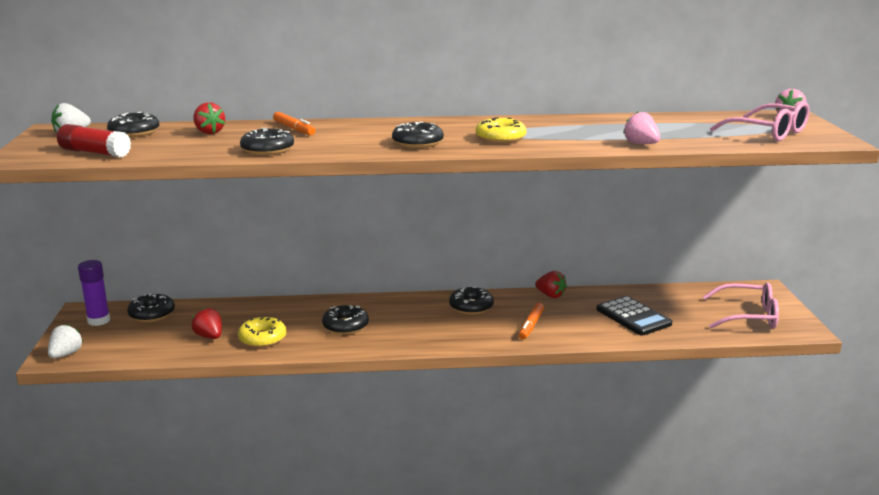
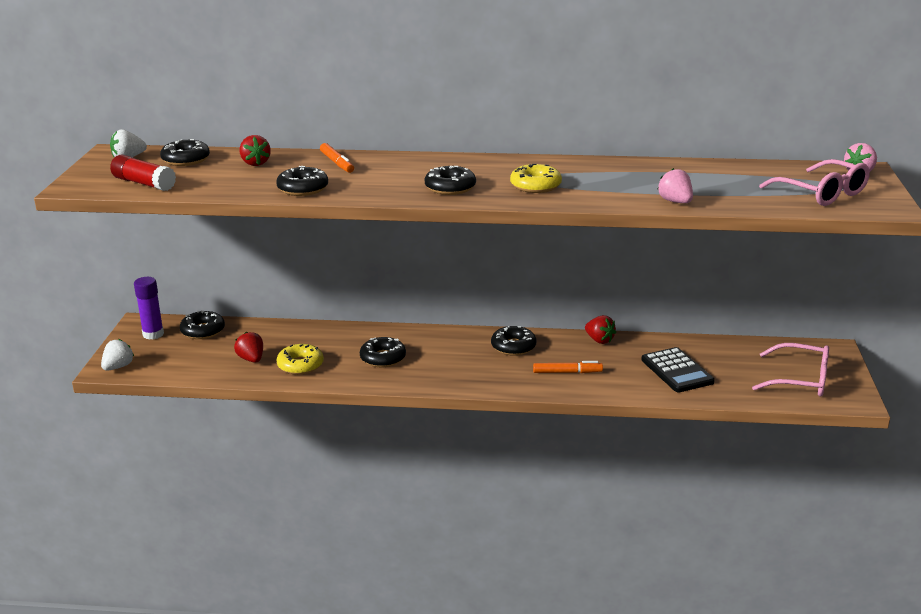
camera: 10 degrees right, 5 degrees up
orange marker [519,303,544,340] -> orange marker turned 120 degrees counterclockwise [533,361,603,373]

